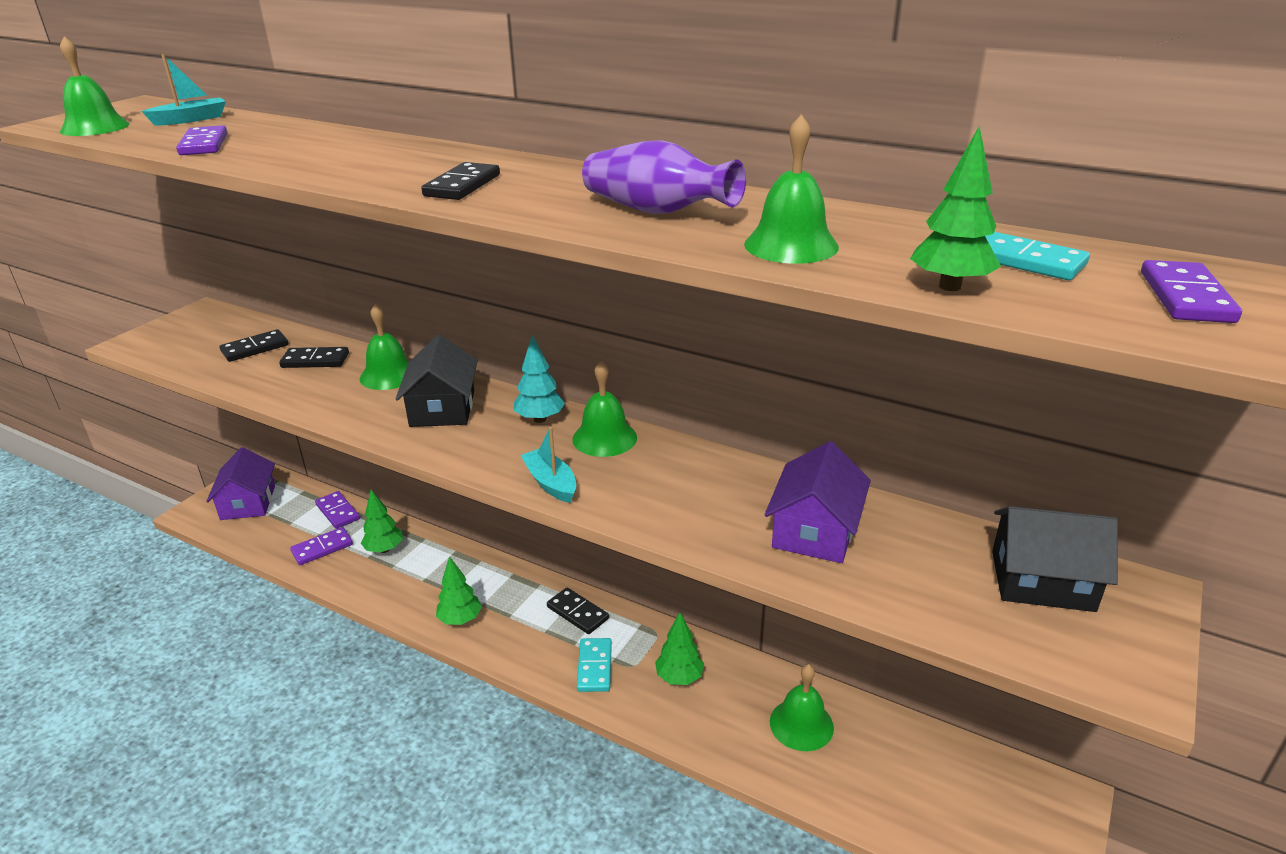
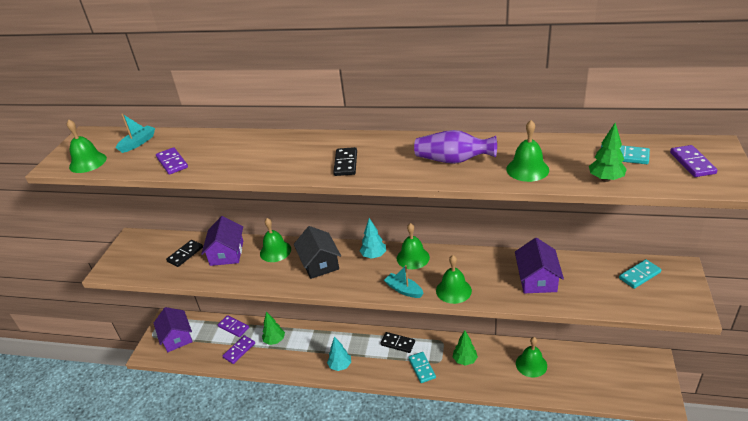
camera: 15 degrees left, 5 degrees up
black domino [279,347,349,368] -> purple house [201,216,243,266]
green tree [436,556,482,625] -> turquoise tree [327,336,351,371]
black house [992,506,1118,612] -> turquoise domino [619,259,661,289]
none -> green bell [436,255,472,304]

